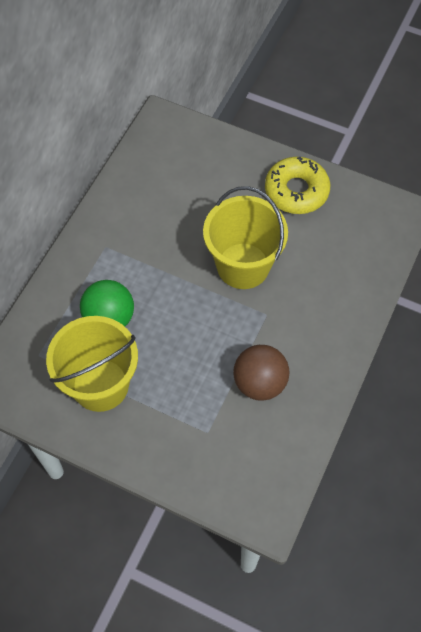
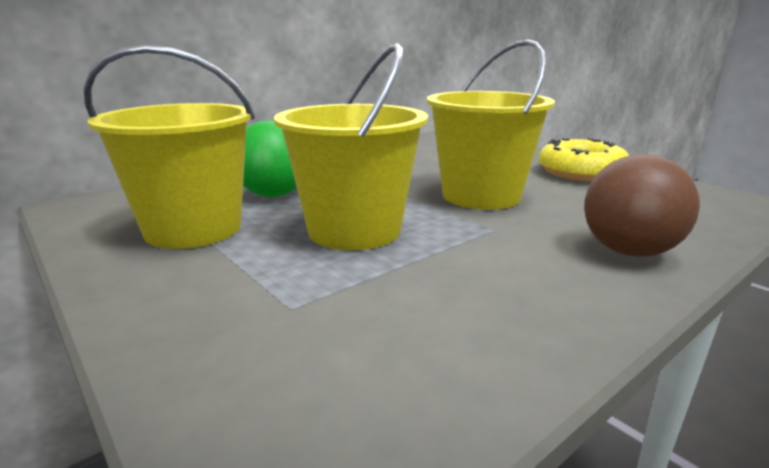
camera: 25 degrees right, 40 degrees down
brown ball [233,345,290,401] -> brown ball moved to [584,154,700,257]
none -> yellow bucket [274,43,428,250]

